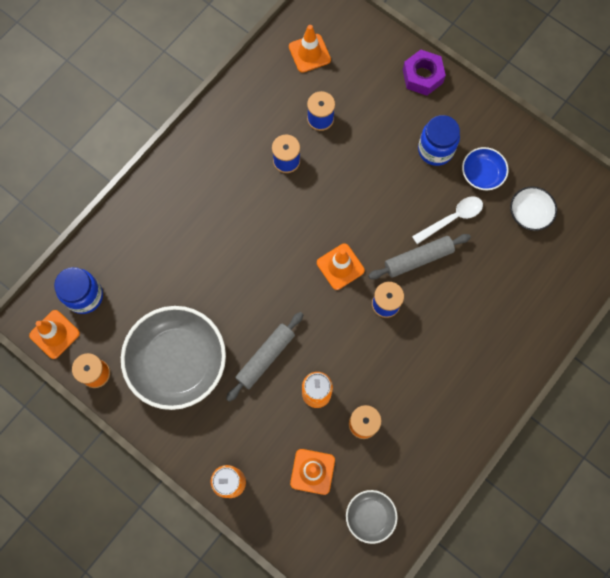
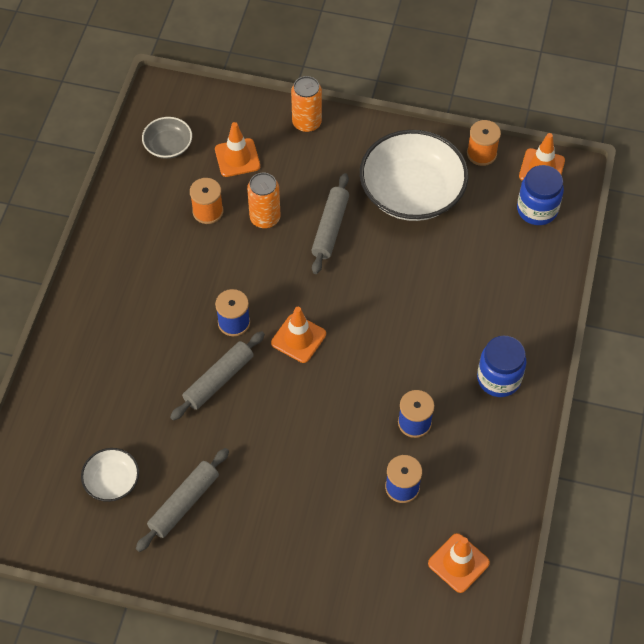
camera: 155 degrees right, 15 degrees down
grey bowl [121,306,226,410] -> white bowl [360,130,468,221]
purple nut [403,50,446,96] -> none
white spoon [412,196,483,244] -> none
blue jar [418,115,460,166] -> blue jar moved to [477,336,527,397]
blue bowl [462,147,508,190] -> grey rolling pin [136,448,229,552]

